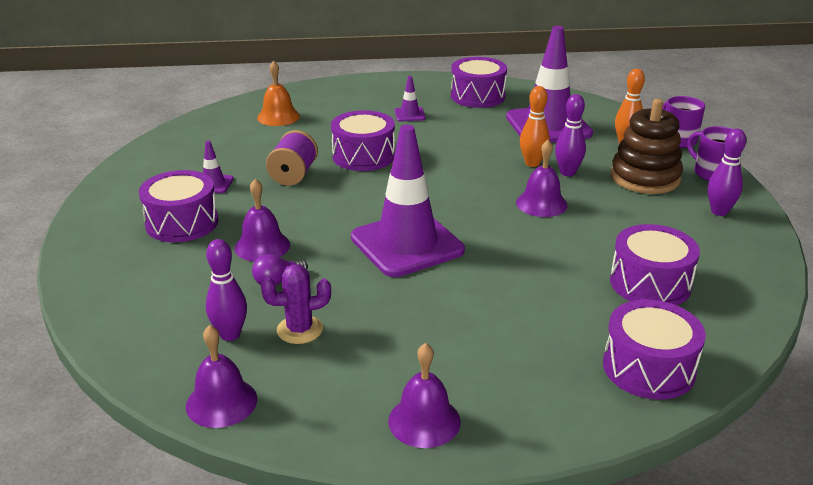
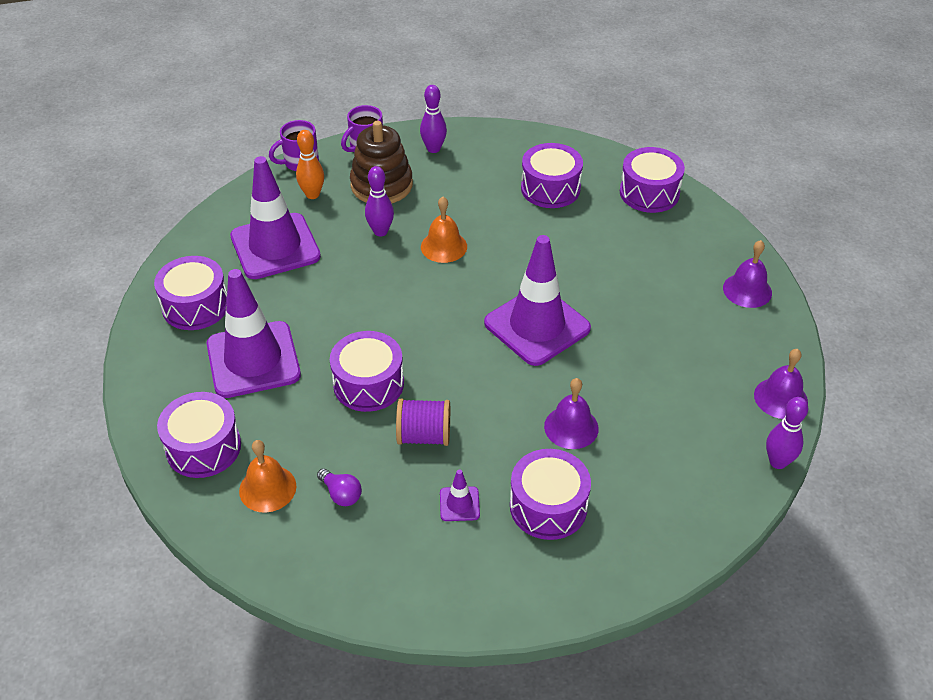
camera: 100 degrees left, 15 degrees up
purple bowling pin [206,239,247,341] -> purple bowling pin moved to [766,397,808,469]
purple light bulb [252,254,308,286] -> purple light bulb moved to [317,469,362,506]
purple cactus [261,264,331,344] -> none
purple traffic cone [395,76,425,122] -> purple traffic cone [207,269,301,398], size x2.42
purple bell [516,140,567,217] -> orange bell [421,197,467,263]
orange bowling pin [520,86,550,167] -> none
none -> purple drum [157,392,241,478]

